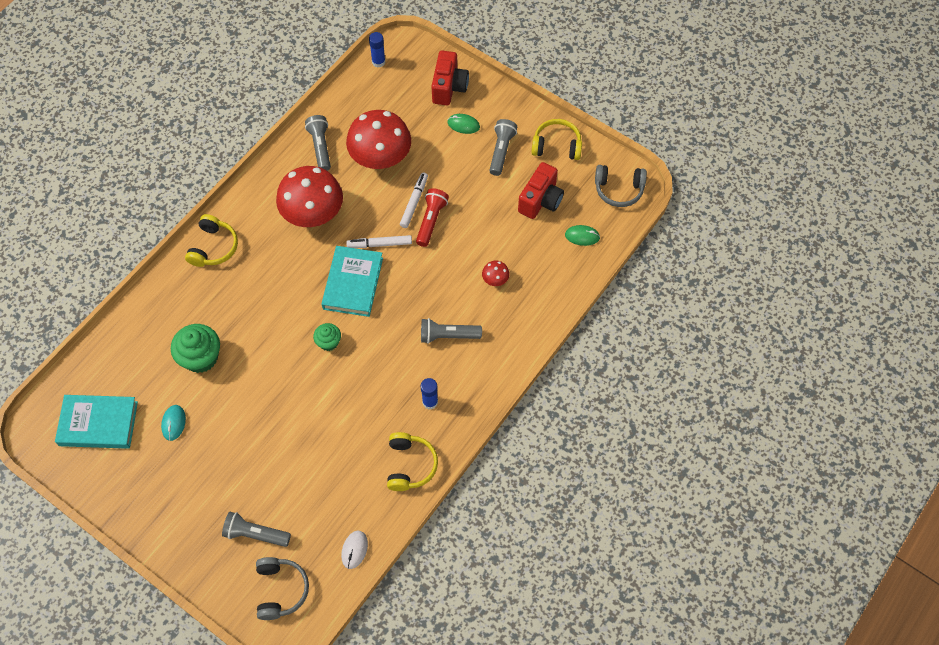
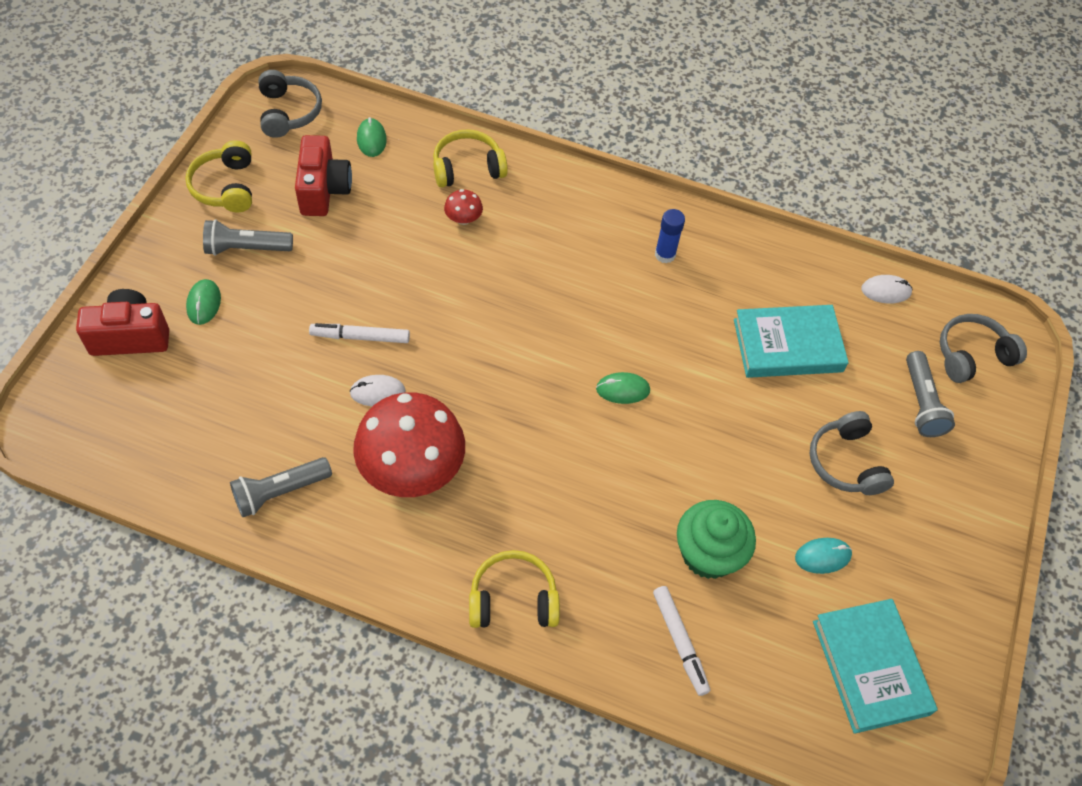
camera: 110 degrees left, 5 degrees down
green cupcake [313,323,341,351] -> green mouse [596,372,650,404]
turquoise book [321,246,383,317] -> turquoise book moved to [734,305,849,378]
red mushroom [346,110,411,169] -> none
white marker [346,235,412,248] -> white marker moved to [653,586,710,696]
blue glue stick [369,32,385,67] -> none
yellow headphones [387,432,438,491] -> yellow headphones moved to [433,129,508,188]
red flashlight [416,188,449,247] -> none
grey flashlight [421,318,482,344] -> none
red camera [518,162,564,219] -> red camera turned 75 degrees clockwise [295,135,352,216]
none -> white mouse [349,375,406,406]
none -> grey headphones [810,411,894,495]

